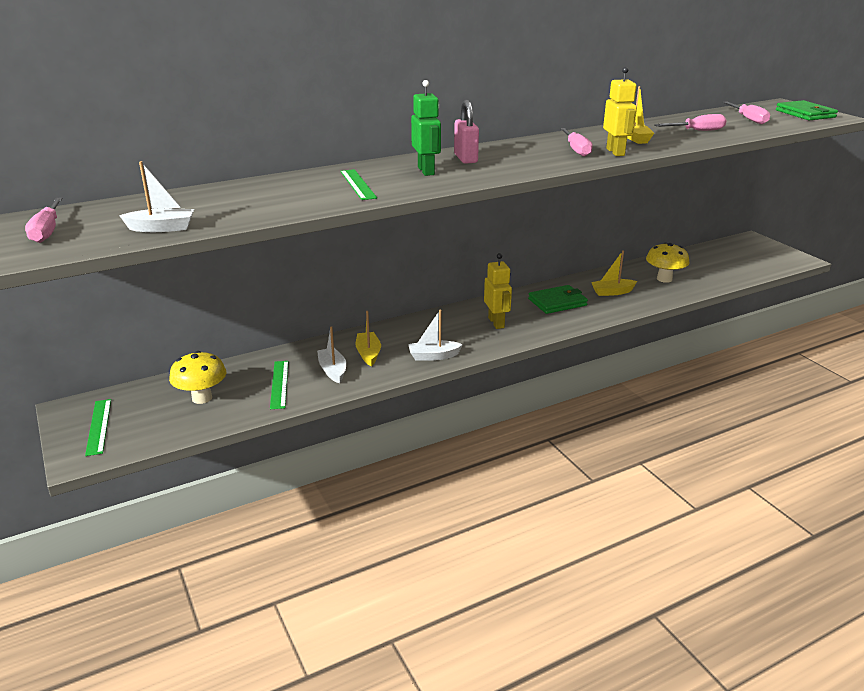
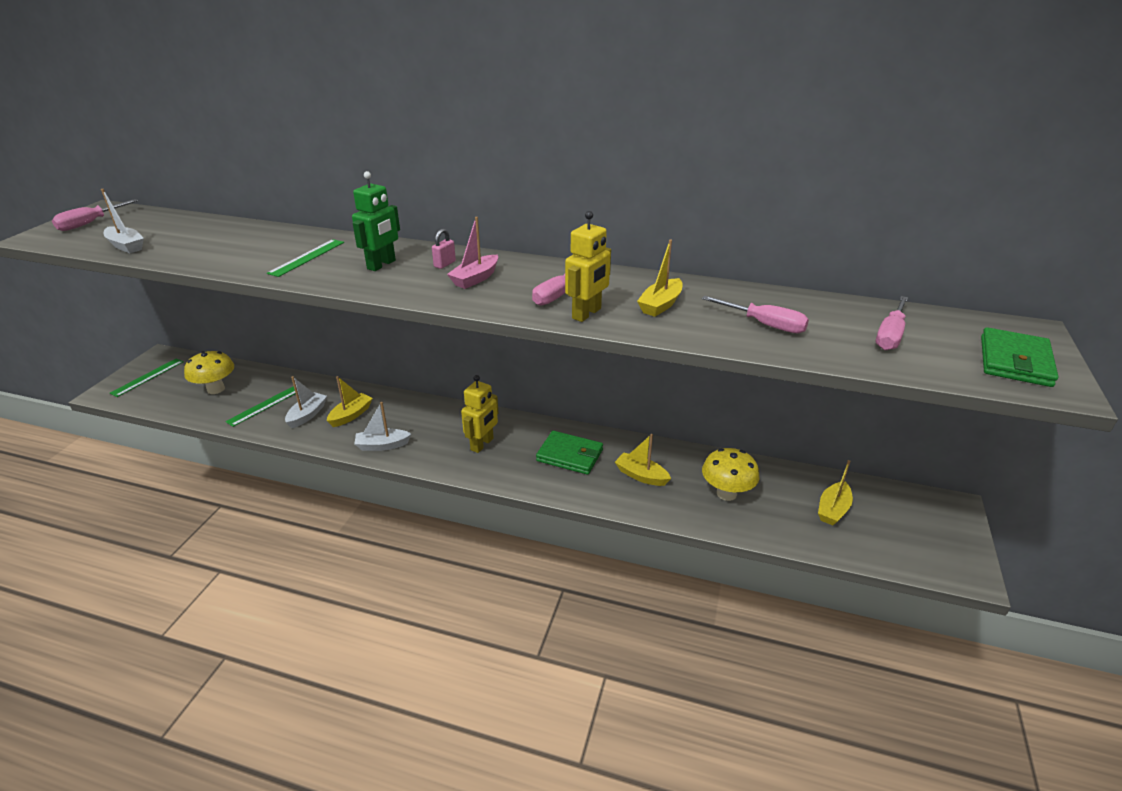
camera: 45 degrees right, 5 degrees up
white boat [408,310,463,361] -> white boat turned 45 degrees counterclockwise [354,402,411,451]
pink padlock [454,100,479,164] -> pink padlock [432,229,456,269], size x0.58
none -> pink boat [447,217,498,289]
none -> yellow boat [818,460,853,525]

